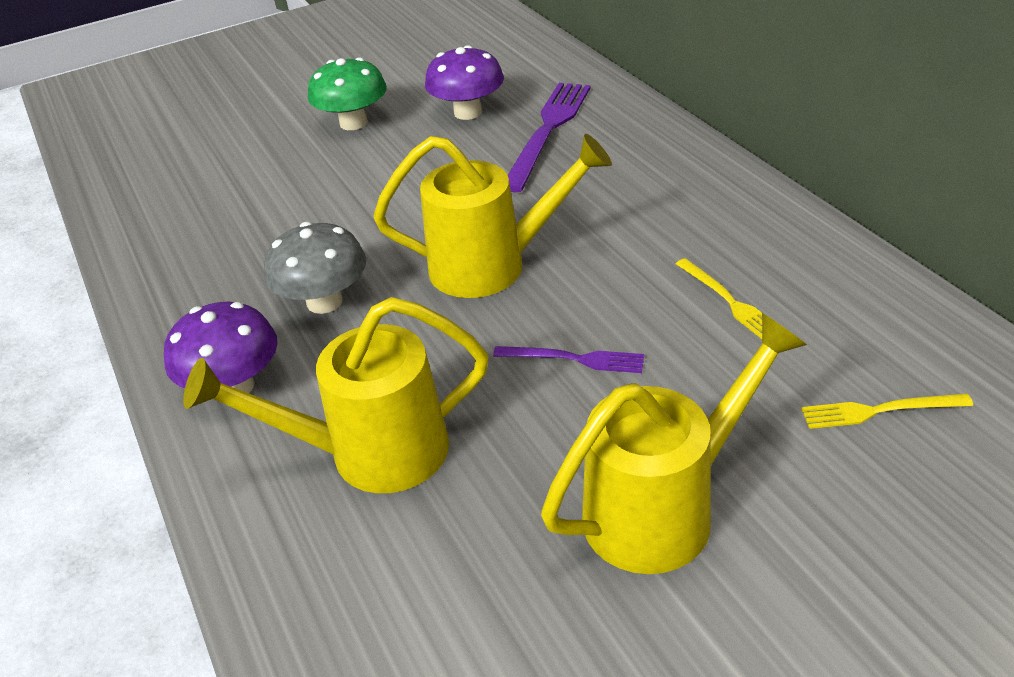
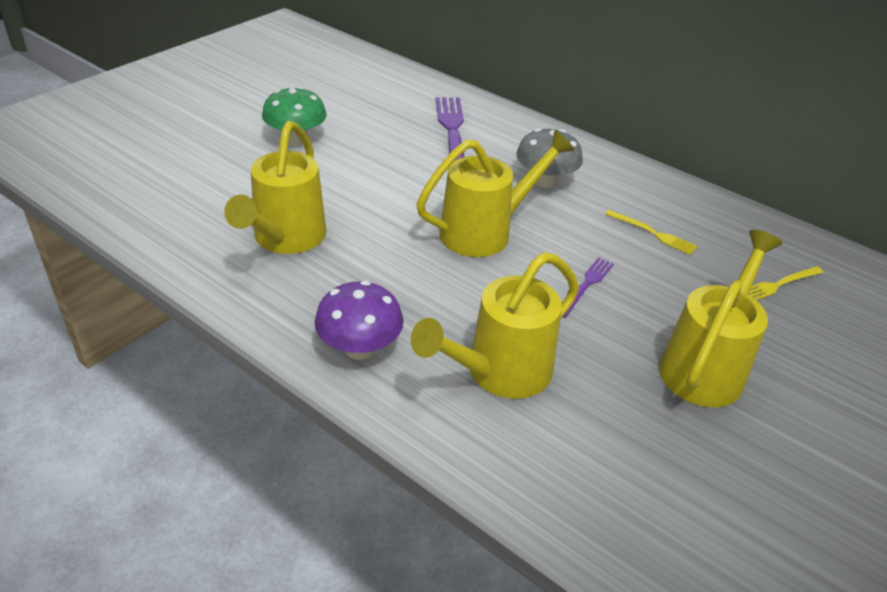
camera: 30 degrees left, 0 degrees up
grey mushroom [264,222,366,314] -> grey mushroom moved to [516,128,583,188]
purple mushroom [425,45,504,120] -> none
purple fork [493,346,644,373] -> purple fork turned 45 degrees counterclockwise [563,257,614,318]
none -> yellow watering can [224,121,326,254]

